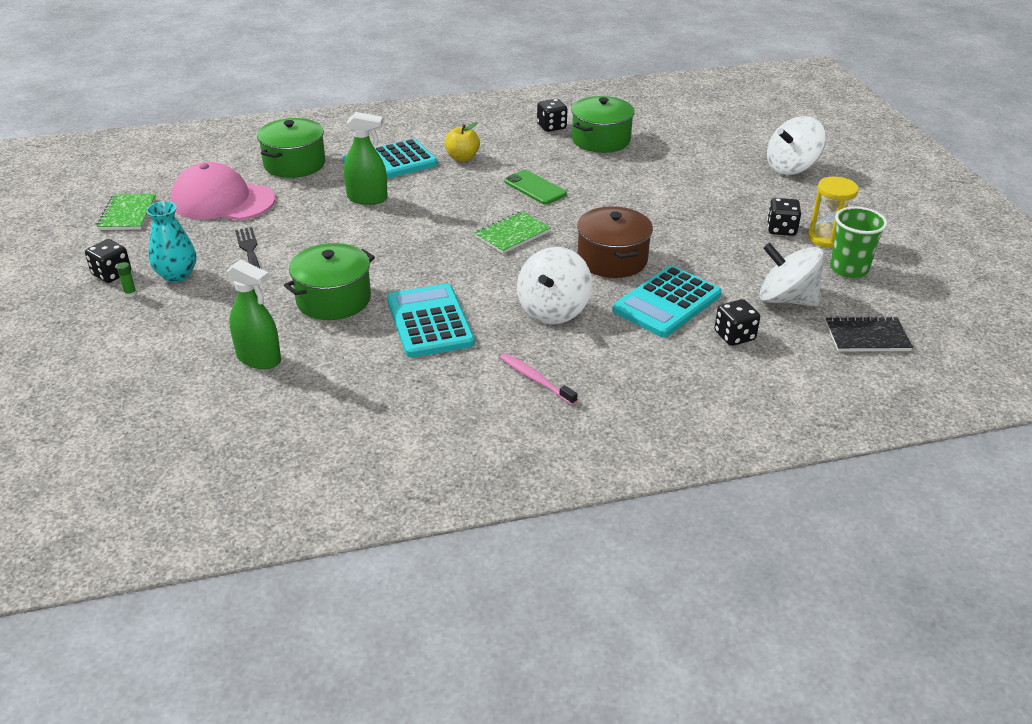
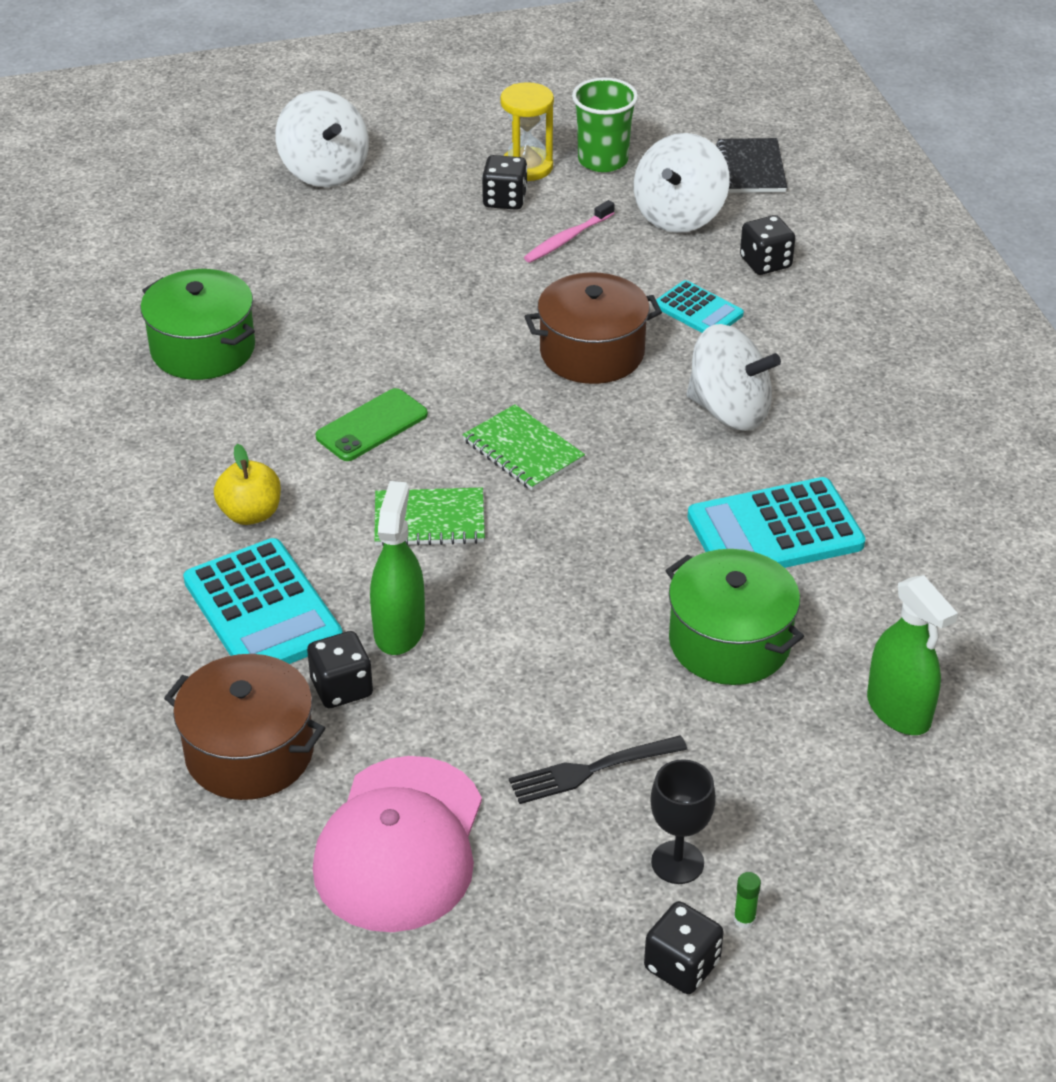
camera: 90 degrees left, 5 degrees up
green notebook [97,194,156,230] -> green notebook moved to [374,488,485,546]
turquoise vase [146,201,196,283] -> black goblet [650,759,716,884]
green spray bottle [227,259,281,369] -> green spray bottle turned 120 degrees clockwise [867,575,958,735]
green pot [257,118,326,178] -> brown pot [164,654,325,800]
pink toothbrush [500,353,577,405] -> pink toothbrush moved to [524,200,615,263]
black dice [537,99,567,132] -> black dice moved to [307,631,373,708]
turquoise calculator [613,266,722,337] -> turquoise calculator [656,280,744,333], size x0.57

